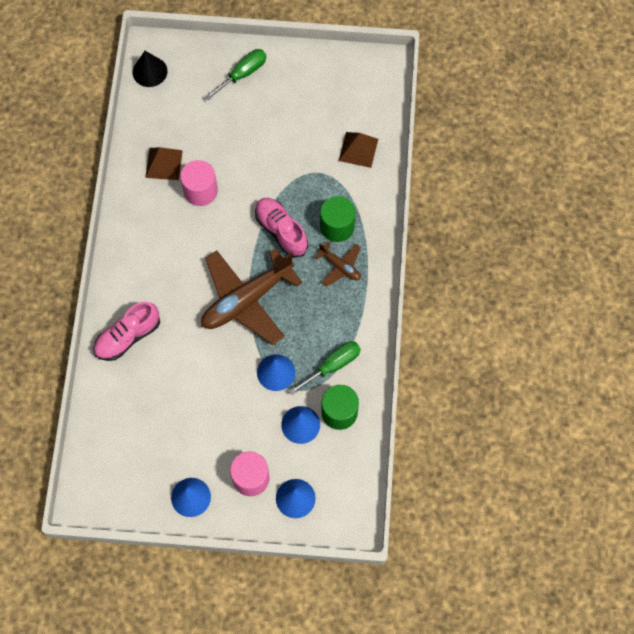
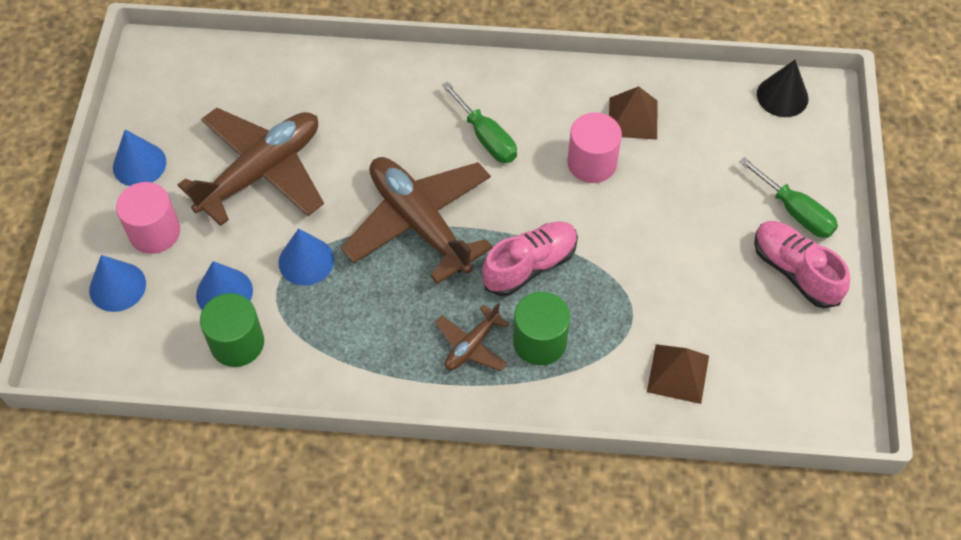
camera: 90 degrees right, 10 degrees down
pink shoe [93,302,160,361] -> pink shoe moved to [754,221,850,308]
green screwdriver [289,341,361,395] -> green screwdriver moved to [442,82,517,163]
none -> brown plane [178,108,324,226]

